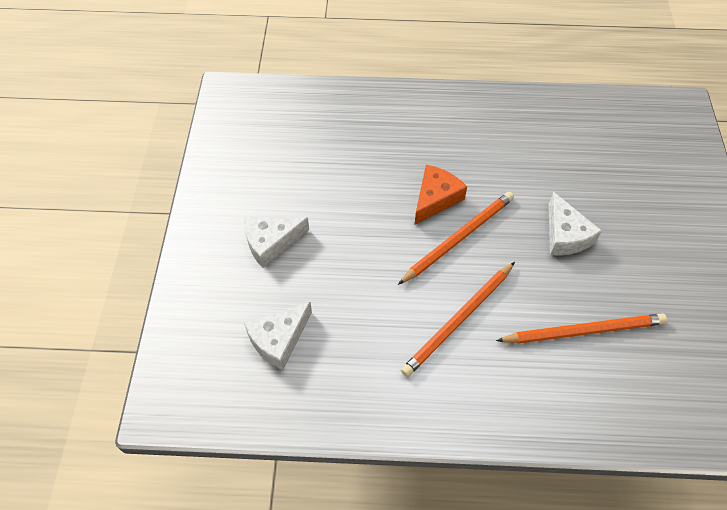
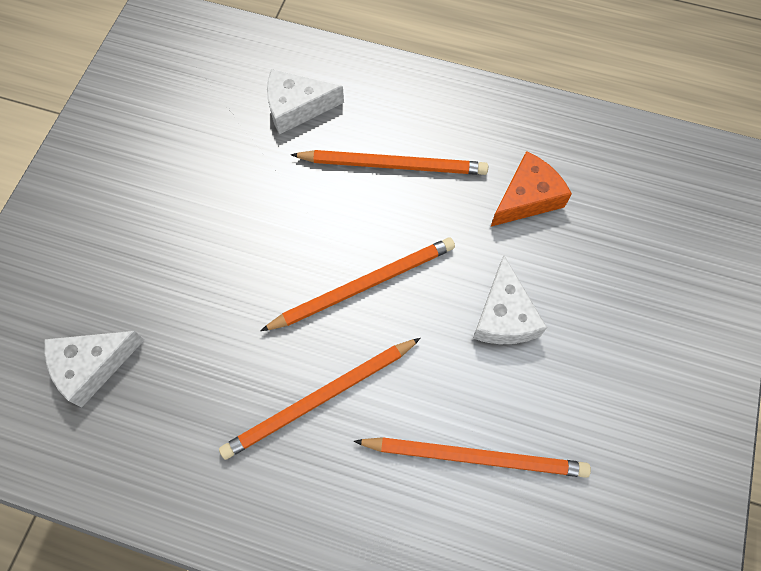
camera: 15 degrees right, 10 degrees up
white cheese [244,217,309,268] -> white cheese moved to [267,69,344,134]
orange cheese [414,165,467,225] -> orange cheese moved to [491,151,572,226]
none -> orange pencil [291,150,488,175]

